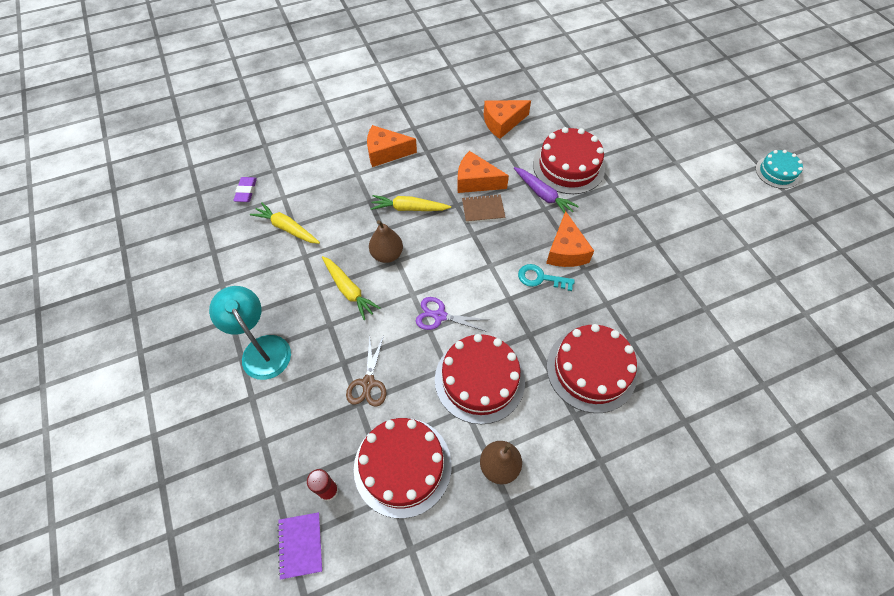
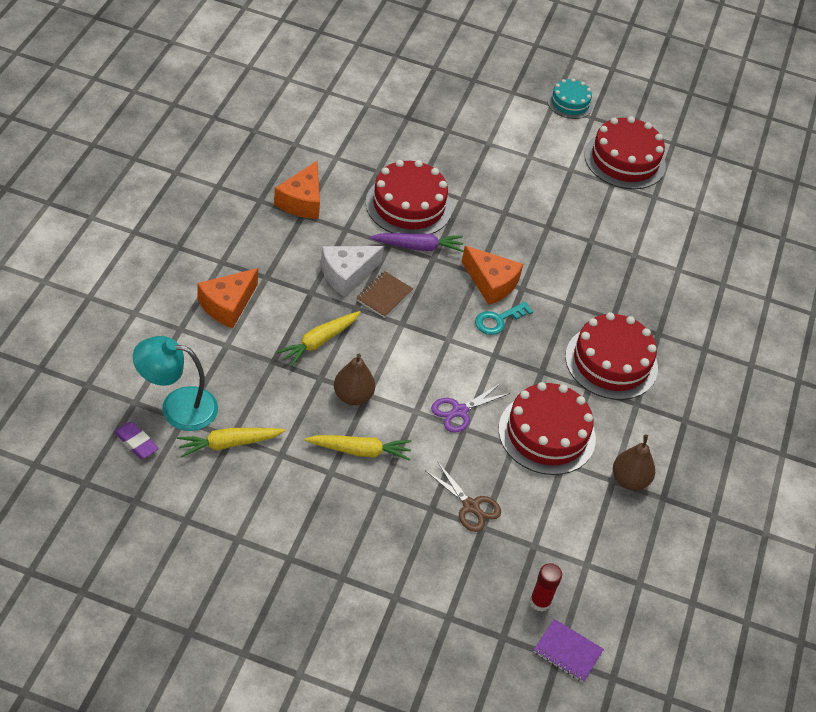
camera: 55 degrees left, 10 degrees down
turquoise lamp [209,286,291,380] -> turquoise lamp moved to [133,336,218,431]
red cake [354,418,452,519] -> red cake moved to [584,116,666,189]
orange cheese [457,151,509,193] -> white cheese [321,246,384,296]

